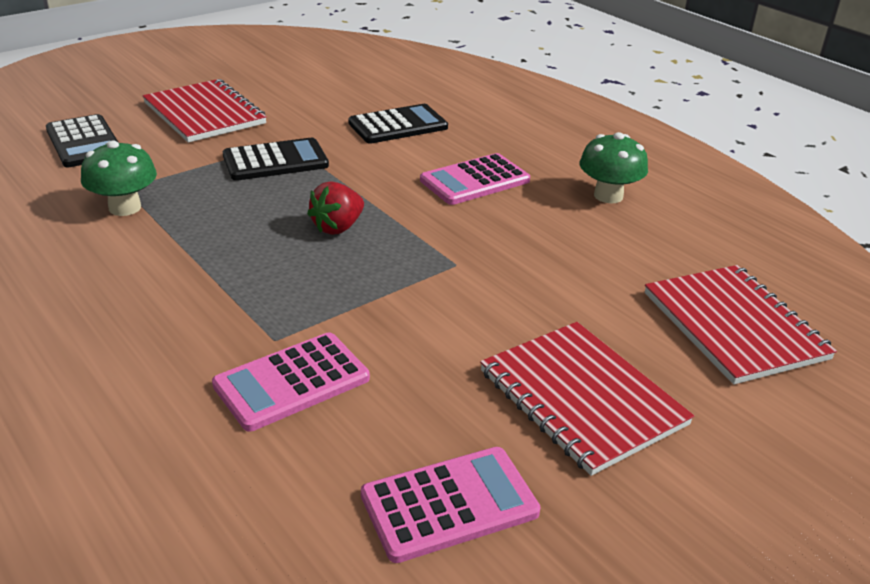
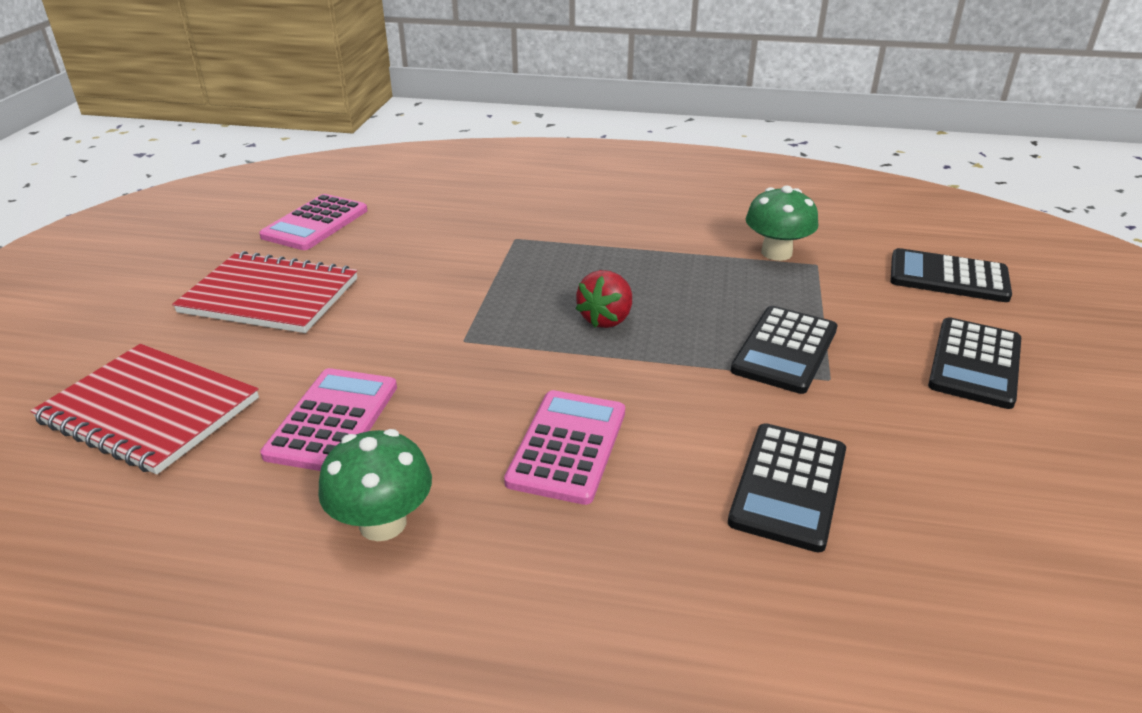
camera: 140 degrees right, 0 degrees up
red notebook [143,79,267,143] -> black calculator [928,317,1021,409]
pink calculator [212,332,370,432] -> pink calculator moved to [260,368,397,471]
red strawberry [307,181,364,235] -> red strawberry turned 150 degrees counterclockwise [576,270,632,328]

